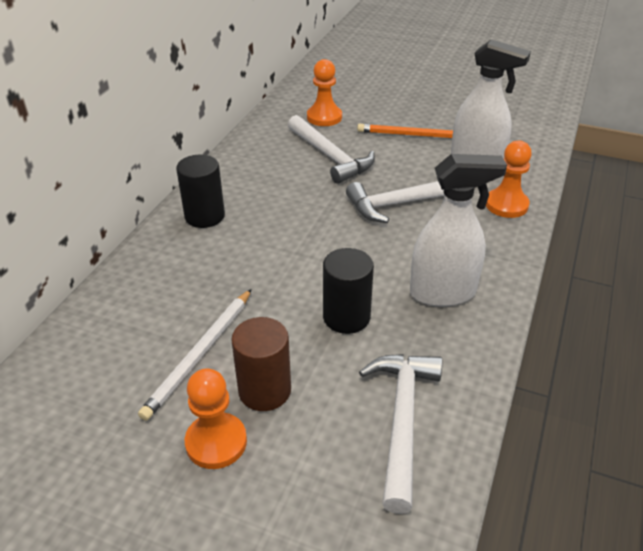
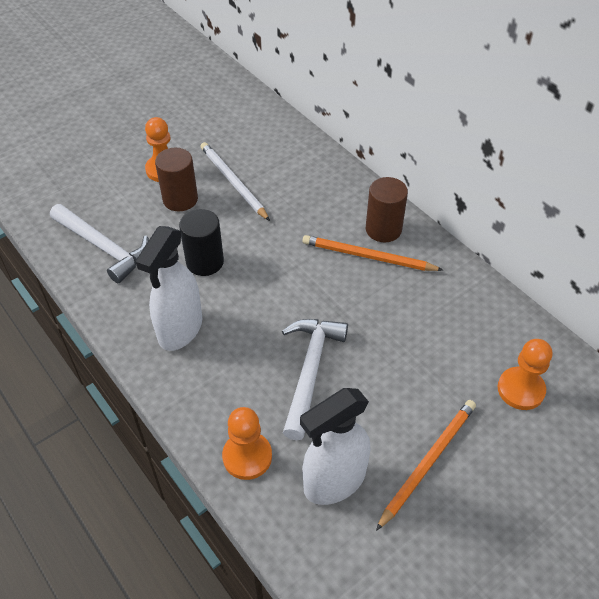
camera: 120 degrees right, 10 degrees up
black cylinder [176,155,225,228] -> brown cylinder [366,177,408,242]
white hammer [288,115,375,184] -> none
none -> orange pencil [302,235,443,271]

